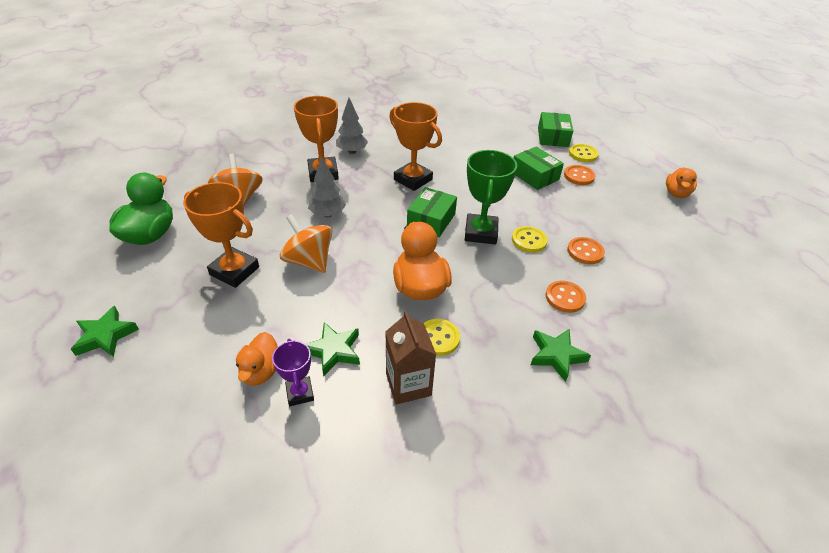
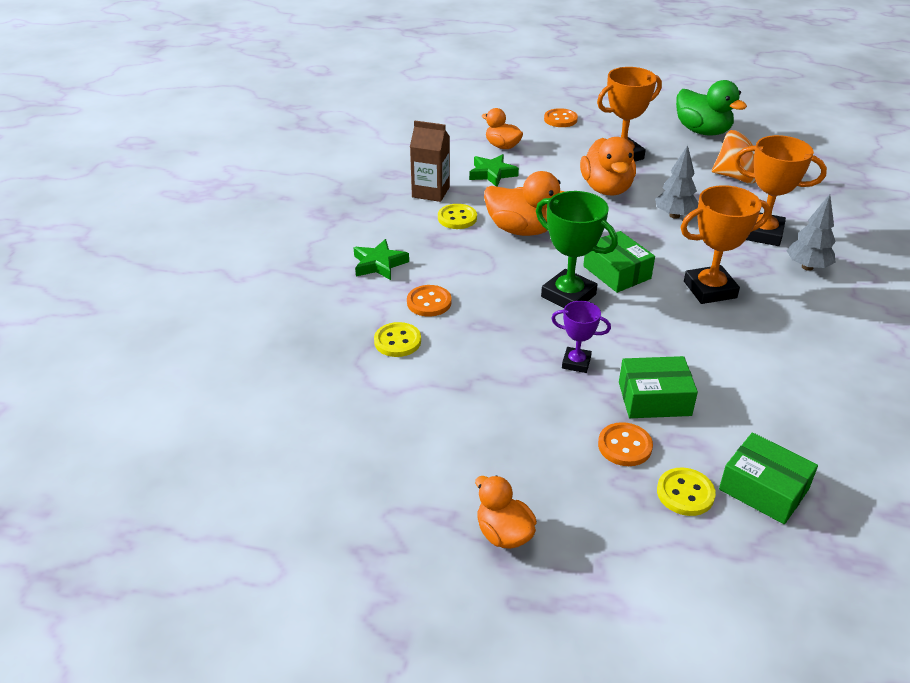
camera: 125 degrees right, 5 degrees down
green star [71,306,139,357] -> none
purple trophy [272,339,314,406] -> purple trophy moved to [551,301,611,373]
orange spinning top [280,214,333,273] -> orange duck [580,137,636,196]
yellow button [512,226,548,253] -> yellow button moved to [374,322,421,357]
orange button [567,237,605,264] -> orange button moved to [544,108,578,127]

